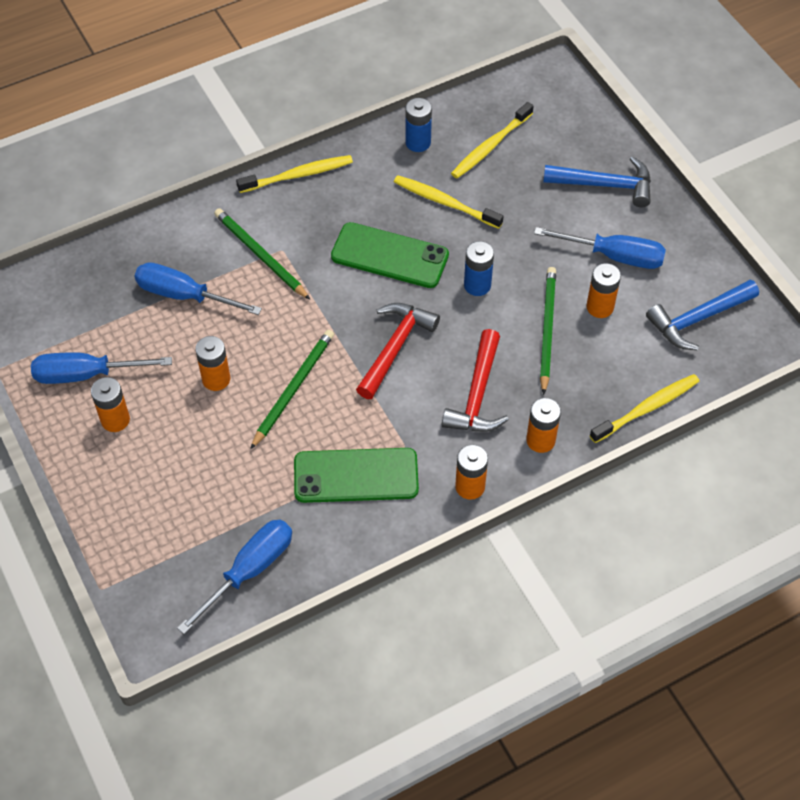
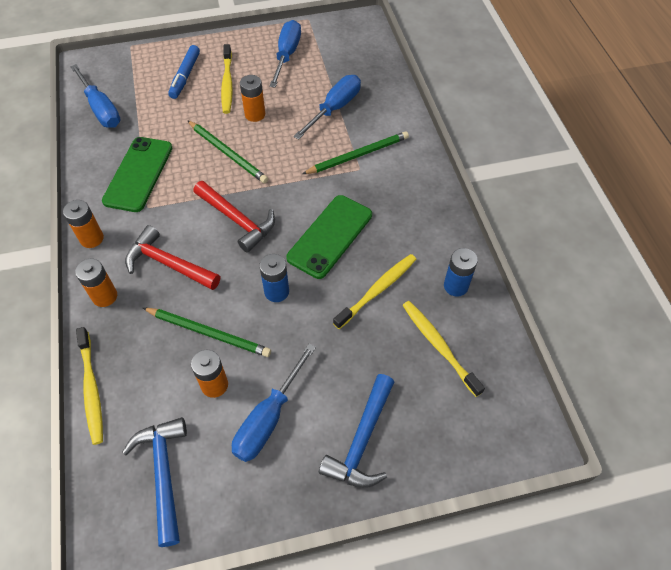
camera: 105 degrees right, 0 degrees up
orange battery [91,377,130,432] -> none
yellow toothbrush [236,155,353,193] -> yellow toothbrush moved to [221,44,233,114]
none -> blue marker [168,45,200,99]

